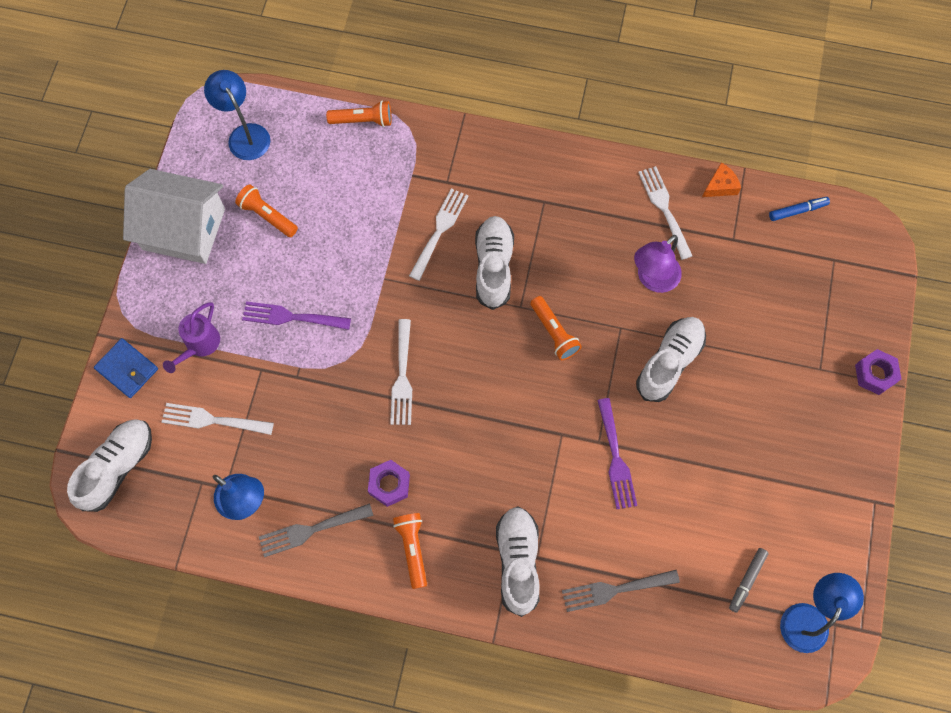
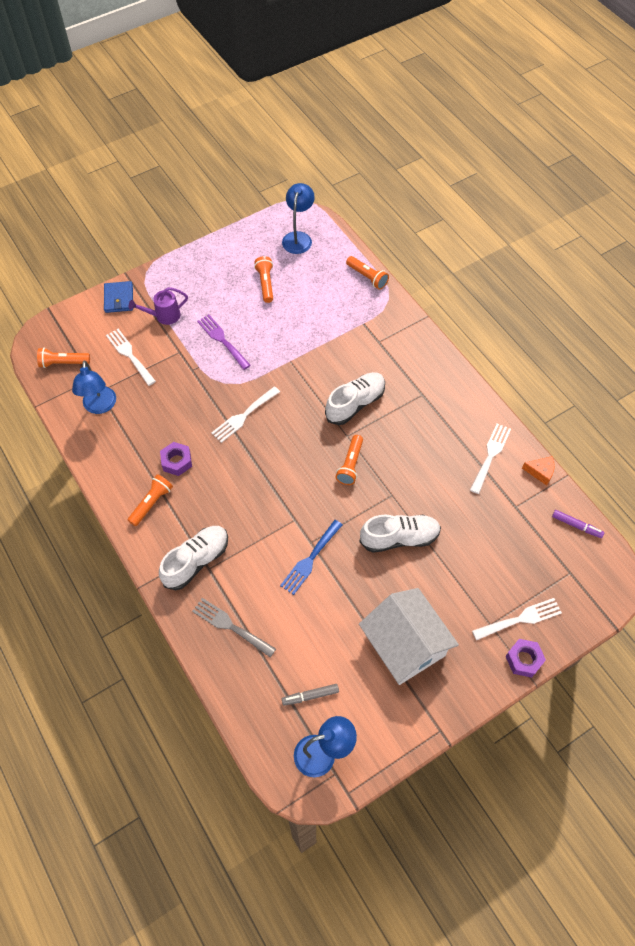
camera: 45 degrees right, 10 degrees down
white shoe [67,419,152,512] -> none
white house [123,169,225,264] -> white house moved to [359,588,459,685]
grey fork [259,503,374,557] -> none
white fork [409,188,468,281] -> white fork moved to [472,598,562,641]
purple fork [597,398,637,509] -> blue fork [280,520,342,595]
purple lamp [634,235,682,293] -> none
blue marker [769,197,830,221] -> purple marker [552,510,604,538]
none -> orange flashlight [37,348,90,368]

